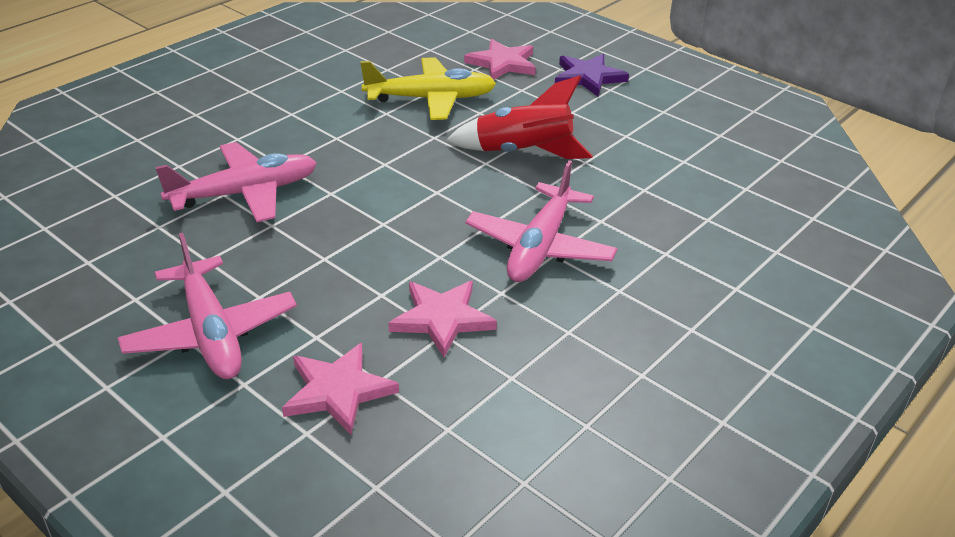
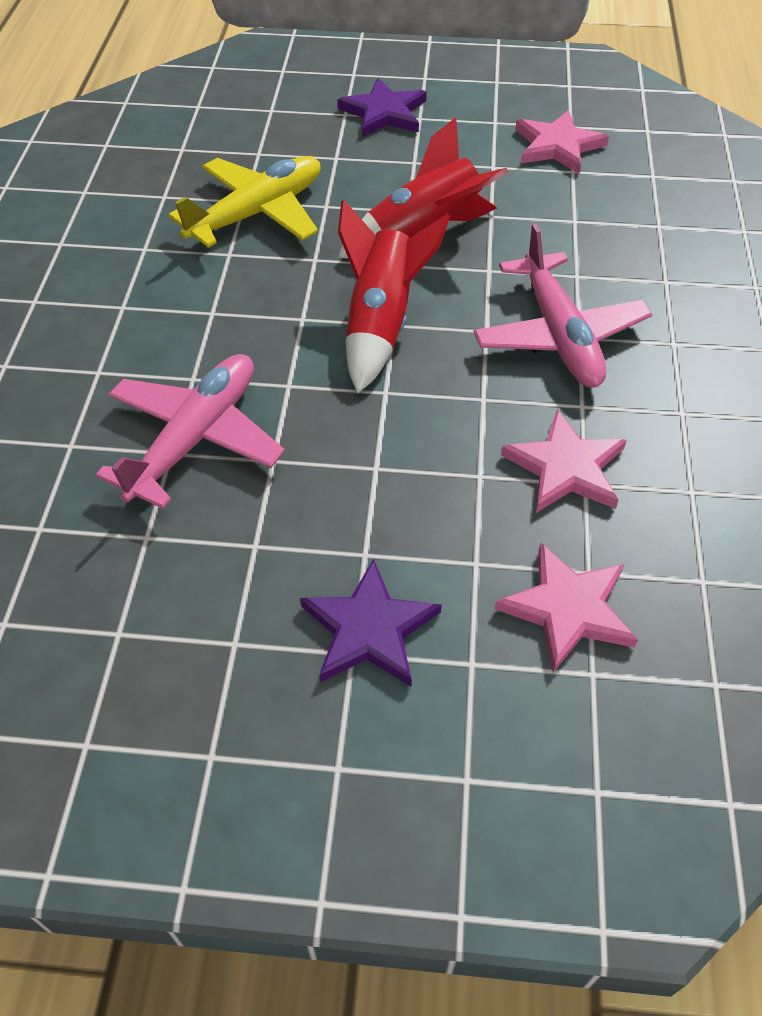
camera: 35 degrees left, 15 degrees up
pink plane [118,233,297,379] -> purple star [300,558,442,686]
pink star [464,39,536,80] -> pink star moved to [515,110,609,174]
none -> red rocket [338,199,450,393]

